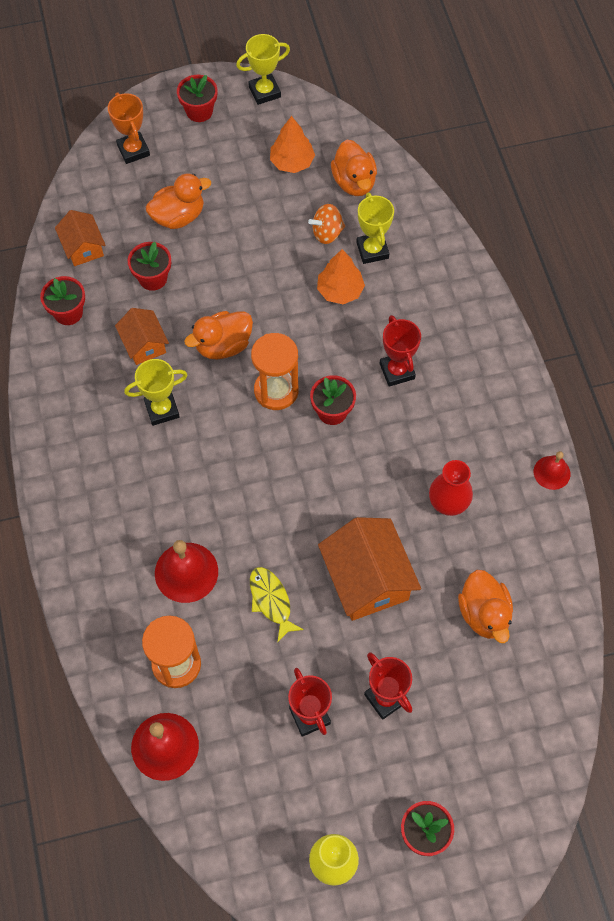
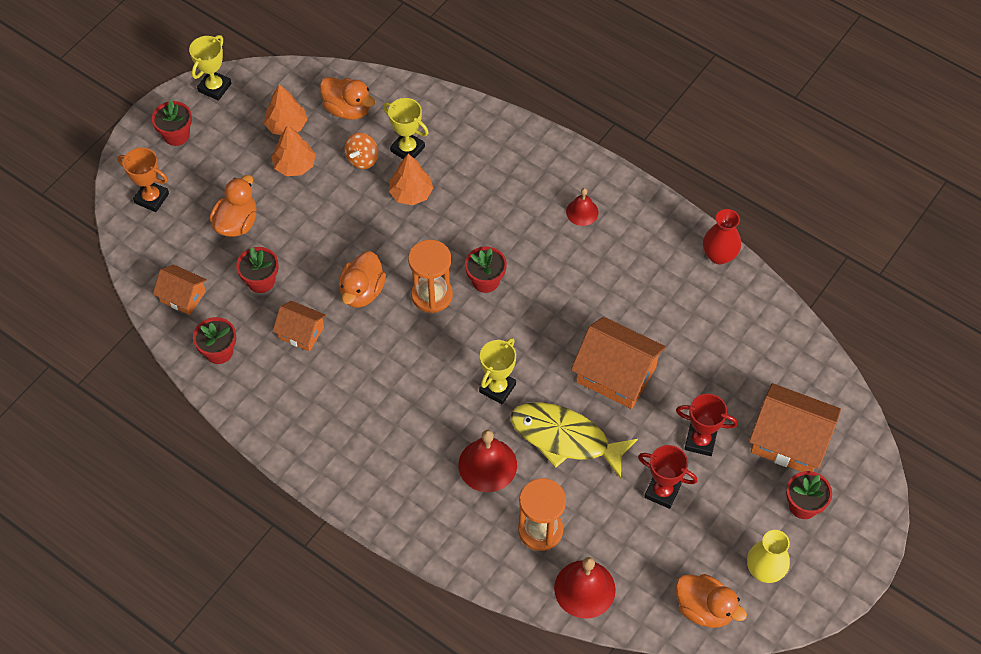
camera: 40 degrees left, 5 degrees down
yellow trophy [124,359,187,426] -> yellow trophy moved to [479,338,516,404]
yellow fish [250,567,304,643] -> yellow fish [511,402,638,479], size x1.77
red trophy [380,315,421,387] -> none
red vase [429,460,473,516] -> red vase moved to [703,209,741,265]
orange duck [458,570,513,643] -> orange duck moved to [675,574,747,628]
red bell [534,451,570,490] -> red bell moved to [566,188,598,226]
none -> orange tree [271,125,316,176]
none -> orange house [749,383,841,472]

